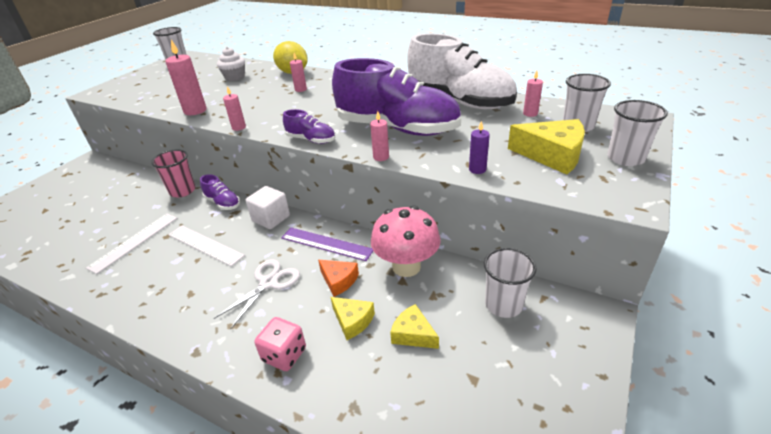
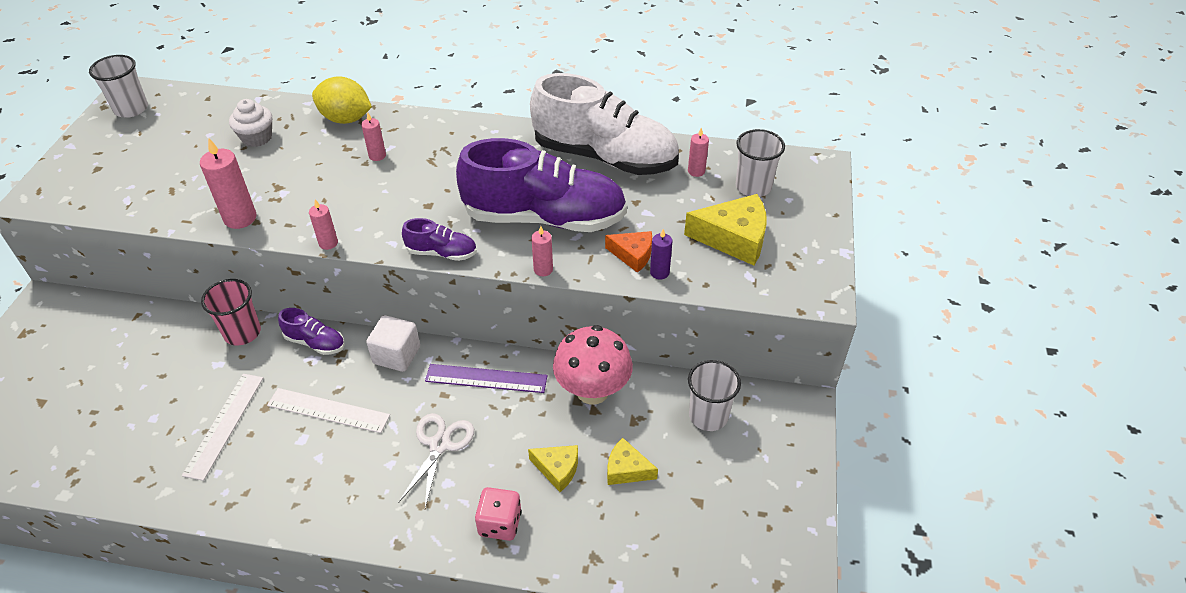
camera: 20 degrees left, 10 degrees up
orange cheese [318,260,359,297] -> orange cheese moved to [605,231,652,273]
white cup [607,100,668,166] -> none

